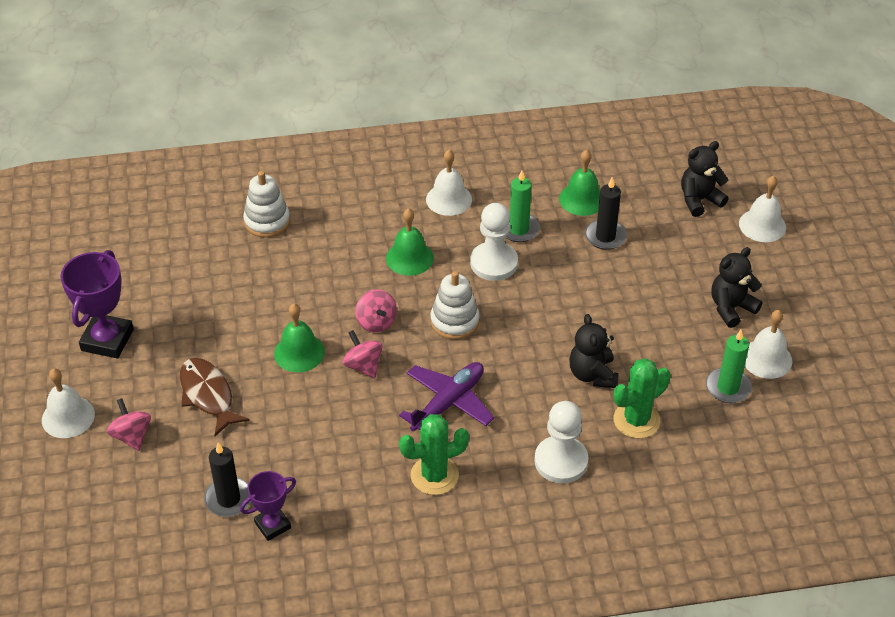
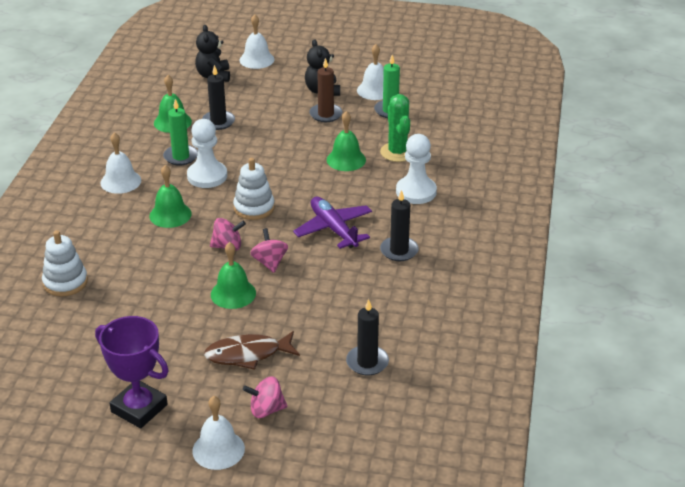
camera: 70 degrees left, 10 degrees down
purple trophy [240,471,296,541] -> none
pink spinning top [342,330,383,378] -> pink spinning top turned 90 degrees clockwise [250,228,288,273]
green cactus [399,414,469,495] -> black candle [380,190,419,261]
black teddy bear [569,314,619,388] -> green bell [327,111,366,171]
none -> brown candle [309,58,342,122]

